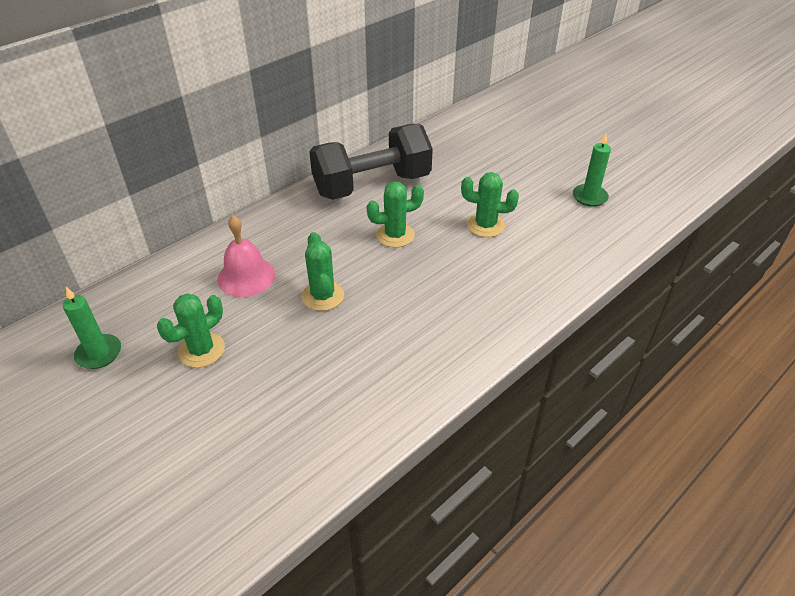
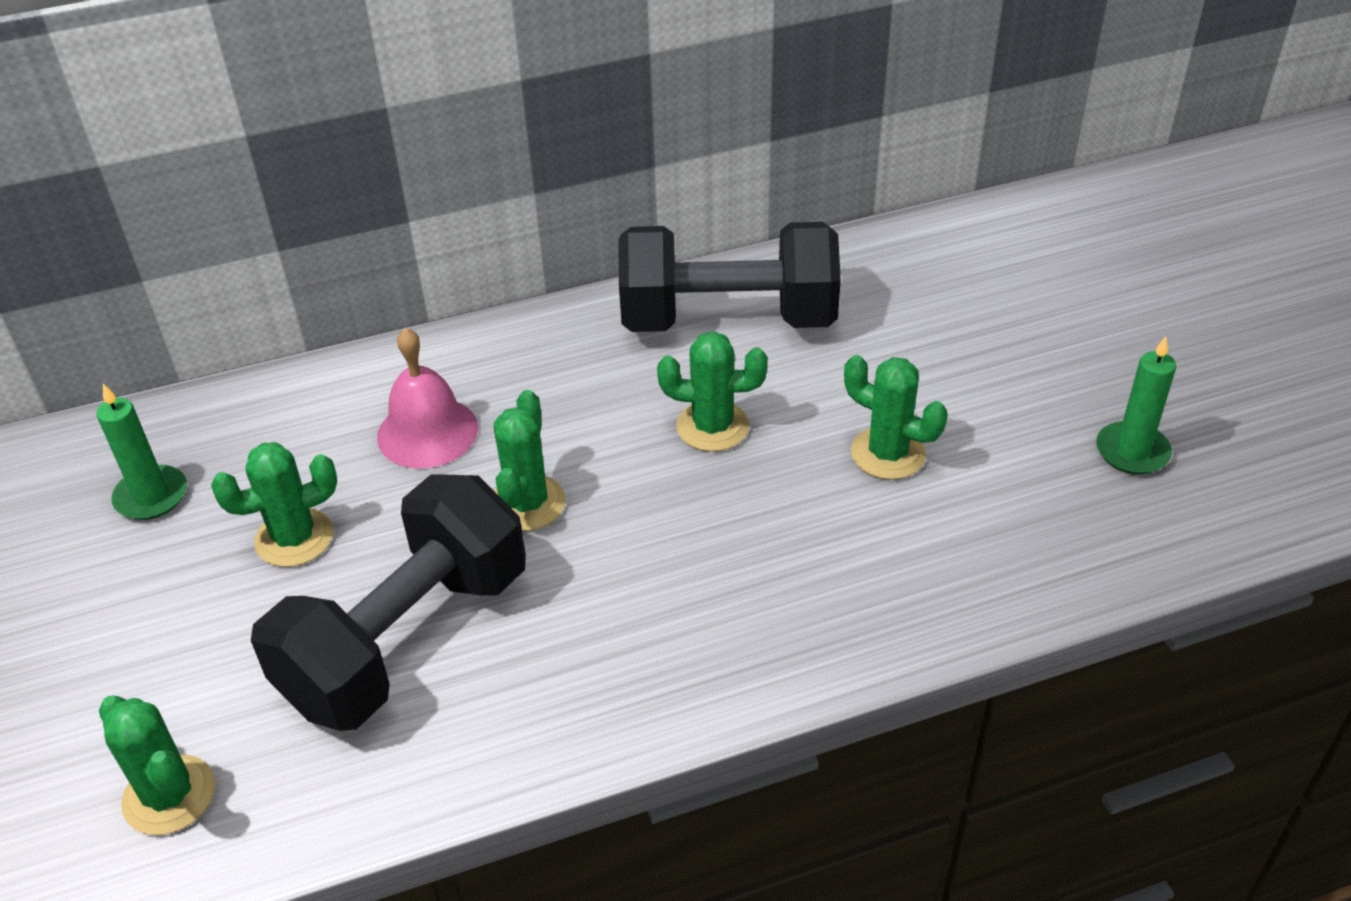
camera: 25 degrees right, 0 degrees up
none -> green cactus [99,696,215,835]
none -> black dumbbell [251,475,526,731]

